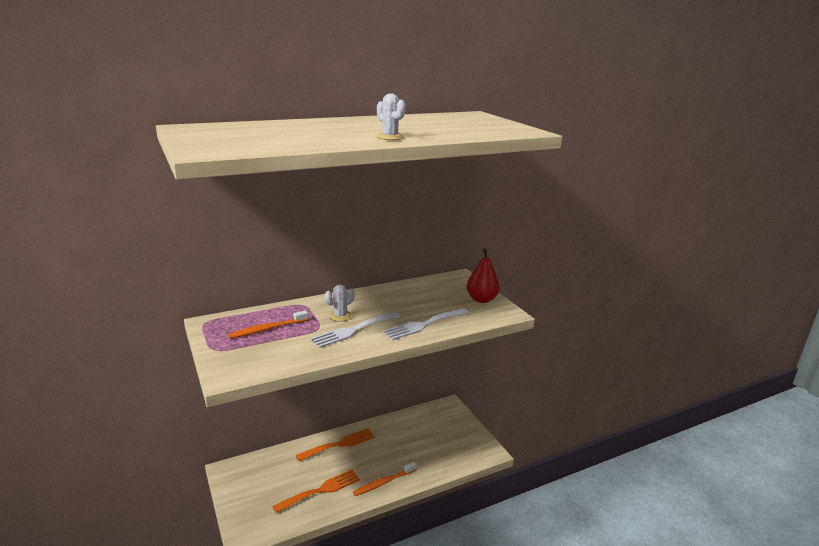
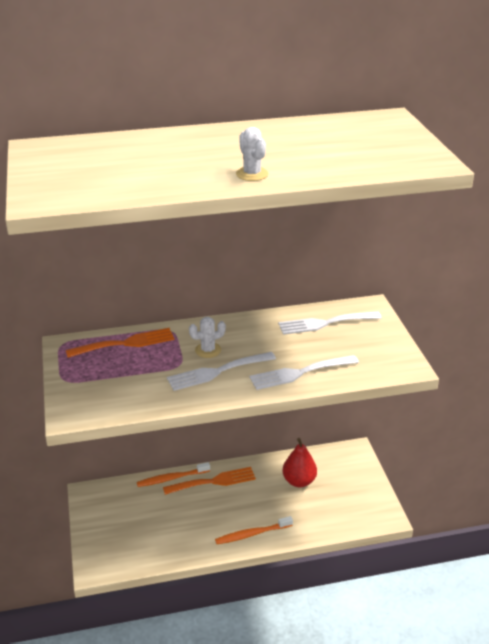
camera: 15 degrees right, 10 degrees up
orange toothbrush [228,310,308,339] -> orange toothbrush moved to [137,462,210,487]
orange fork [273,469,360,513] -> orange fork moved to [66,328,174,358]
red pear [466,248,500,303] -> red pear moved to [283,438,317,487]
none -> white fork [278,312,382,335]

